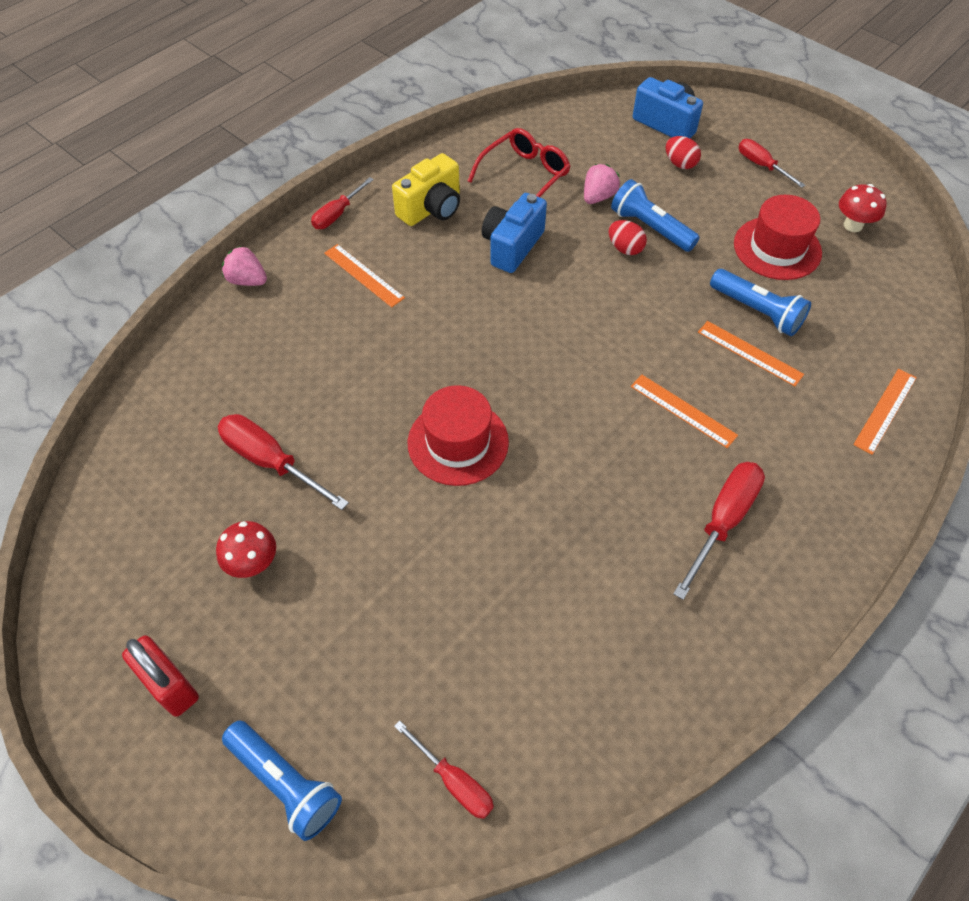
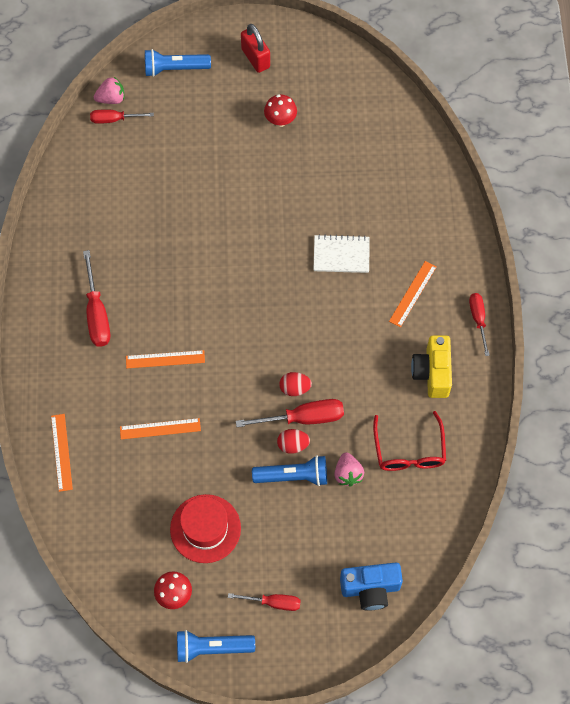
camera: 135 degrees right, 10 degrees up
red padlock [122,635,199,717] -> red padlock turned 60 degrees clockwise [241,24,270,73]
red screwdriver [217,414,349,510] -> red screwdriver moved to [236,399,344,427]
pink strawberry [222,246,267,286] -> pink strawberry moved to [94,77,124,104]
orange ruler [324,244,405,307] -> orange ruler turned 60 degrees counterclockwise [389,261,437,328]
red hat [408,385,509,486] -> none
blue camera [482,193,547,273] -> none
red egg [665,136,701,169] -> red egg moved to [279,372,312,396]
blue flashlight [710,269,811,336] -> blue flashlight moved to [177,630,255,663]
none -> white notebook [314,234,370,273]

